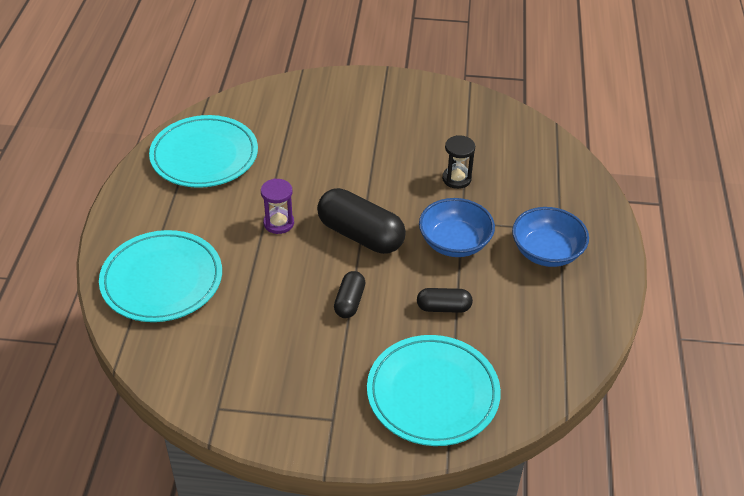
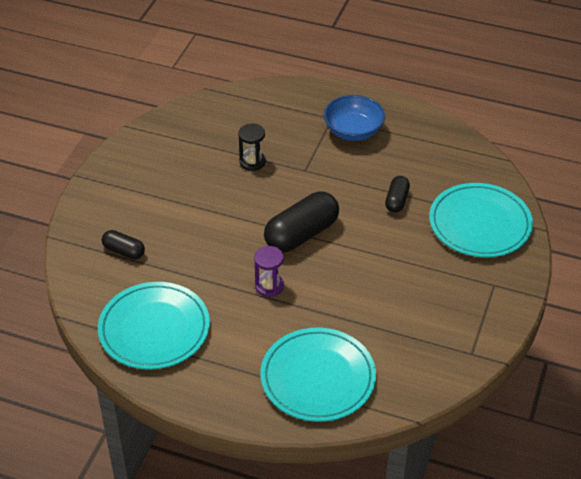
camera: 75 degrees left, 0 degrees up
black capsule [334,271,365,318] -> black capsule moved to [102,230,145,259]
blue bowl [419,198,495,257] -> none

